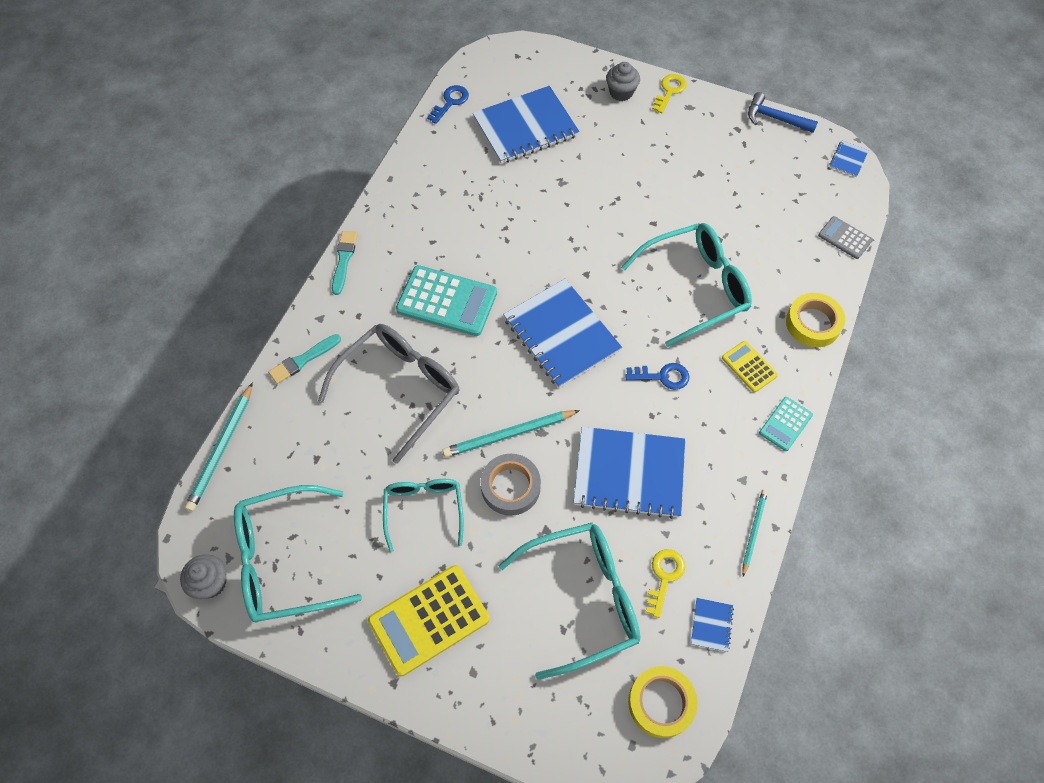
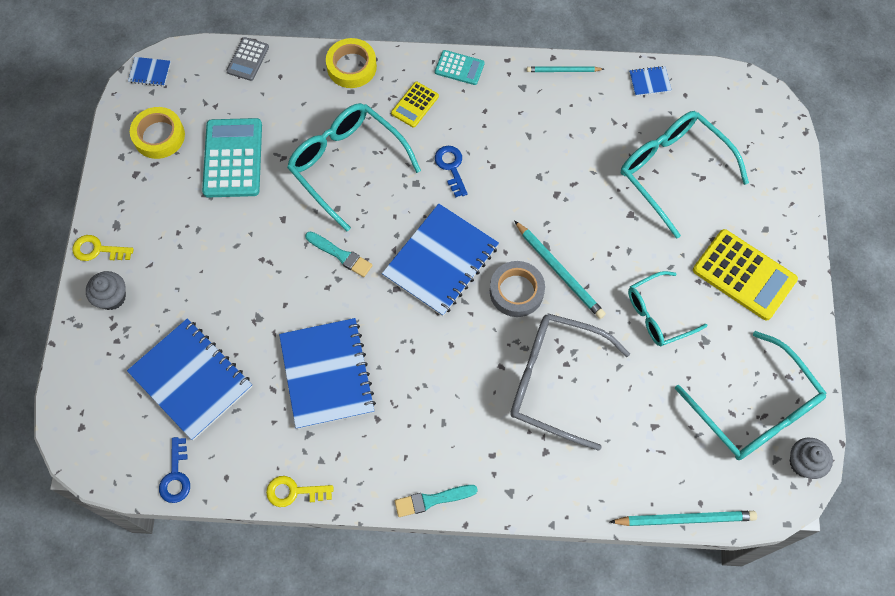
camera: 110 degrees left, 5 degrees up
turquoise brush [268,334,341,384] -> turquoise brush moved to [305,232,373,277]
turquoise calculator [396,265,497,336] -> turquoise calculator moved to [202,118,262,197]
blue key [427,85,469,124] -> blue key turned 105 degrees counterclockwise [159,437,190,503]
grey tape [481,454,541,516] -> grey tape moved to [490,261,545,317]
blue notebook [573,427,685,519] -> blue notebook moved to [279,318,376,429]
yellow tape [628,666,698,738] -> yellow tape moved to [130,107,185,159]
yellow key [645,549,685,618] -> yellow key moved to [266,476,333,507]
blue hammer [748,92,818,133] -> none

